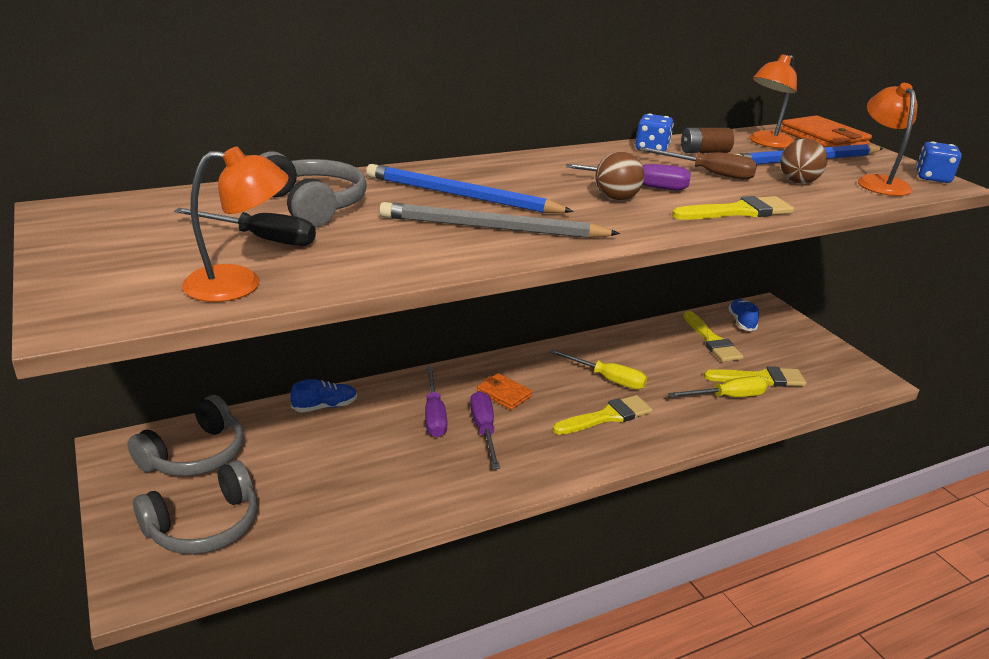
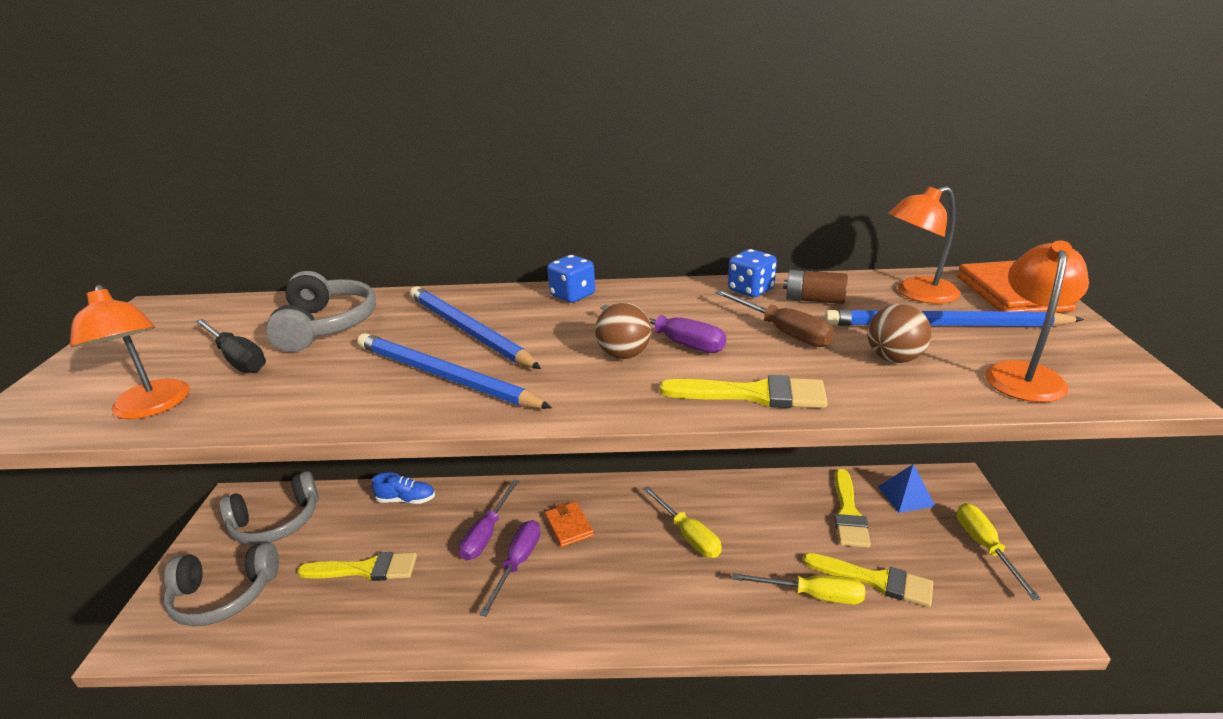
camera: 30 degrees right, 0 degrees up
orange lamp [182,147,289,302] -> orange lamp turned 45 degrees clockwise [70,285,190,419]
grey pencil [379,202,620,238] -> blue pencil [357,333,552,409]
yellow brush [553,395,652,435] -> yellow brush moved to [297,552,417,581]
blue shoe [728,299,759,331] -> blue pyramid [878,464,935,513]
blue dice [916,141,962,183] -> blue dice moved to [547,255,595,303]
none -> yellow screwdriver [957,503,1041,600]

